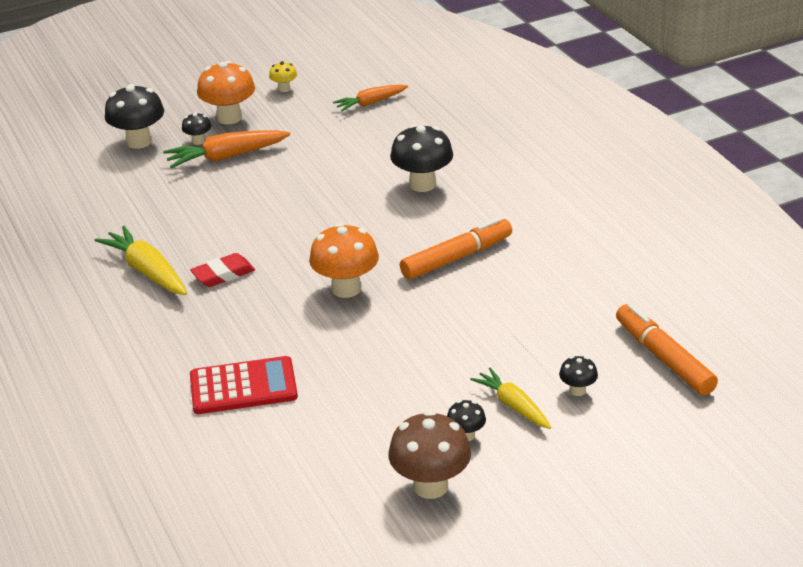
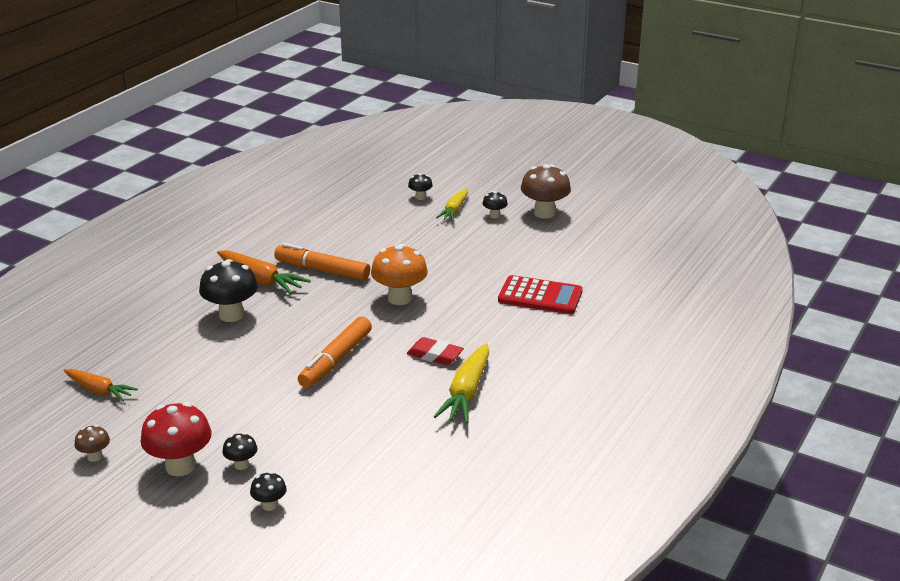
camera: 125 degrees left, 5 degrees down
black mushroom [105,84,164,149] -> black mushroom [250,472,287,511], size x0.50
orange carrot [163,130,291,168] -> orange carrot moved to [217,250,311,294]
red calculator [190,356,298,414] -> red calculator turned 150 degrees clockwise [498,275,583,314]
orange mushroom [197,61,255,124] -> red mushroom [141,402,212,476]
yellow mushroom [269,61,297,92] -> brown mushroom [74,425,110,462]
orange marker [616,304,718,395] -> orange marker moved to [298,317,372,388]

